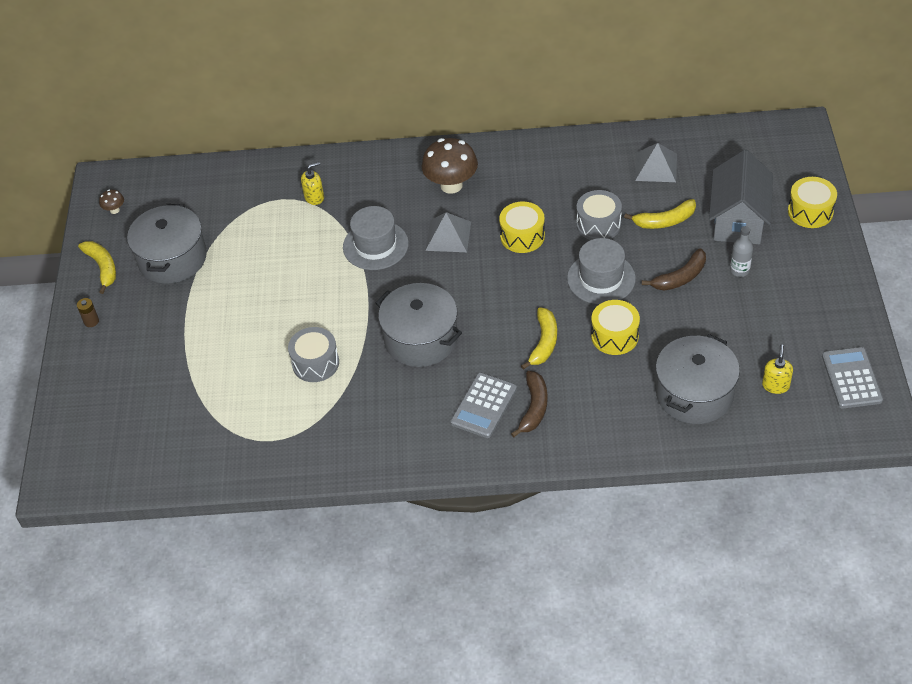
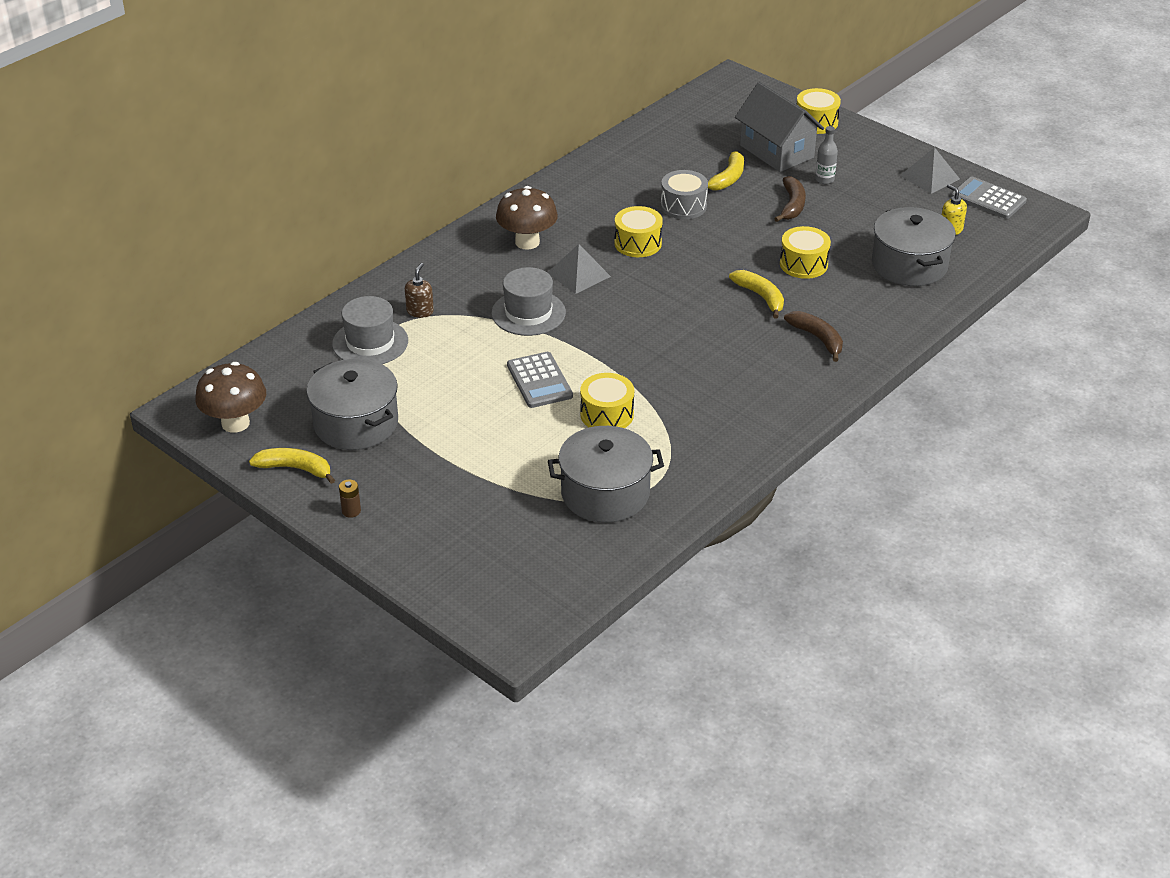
camera: 50 degrees left, 10 degrees down
brown mushroom [99,190,124,214] -> brown mushroom [195,362,266,433], size x2.24
grey drum [288,327,339,382] -> yellow drum [580,373,634,428]
yellow soap dispenser [301,162,324,205] -> brown soap dispenser [405,263,434,318]
grey pot [376,283,462,367] -> grey pot moved to [548,426,664,523]
grey calculator [450,372,517,438] -> grey calculator moved to [507,352,573,408]
grey hat [567,238,636,304] -> grey hat moved to [332,296,408,364]
grey pyramid [635,143,677,182] -> grey pyramid moved to [900,147,960,194]

